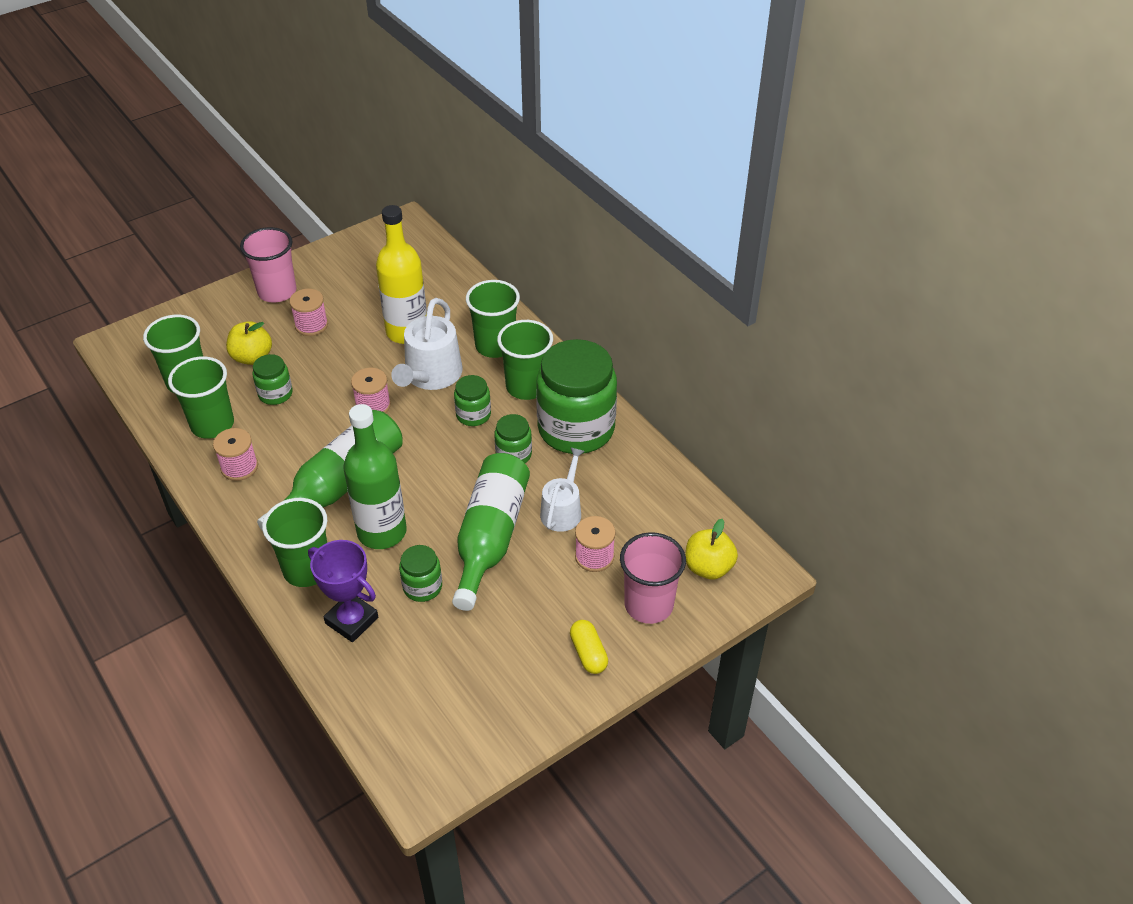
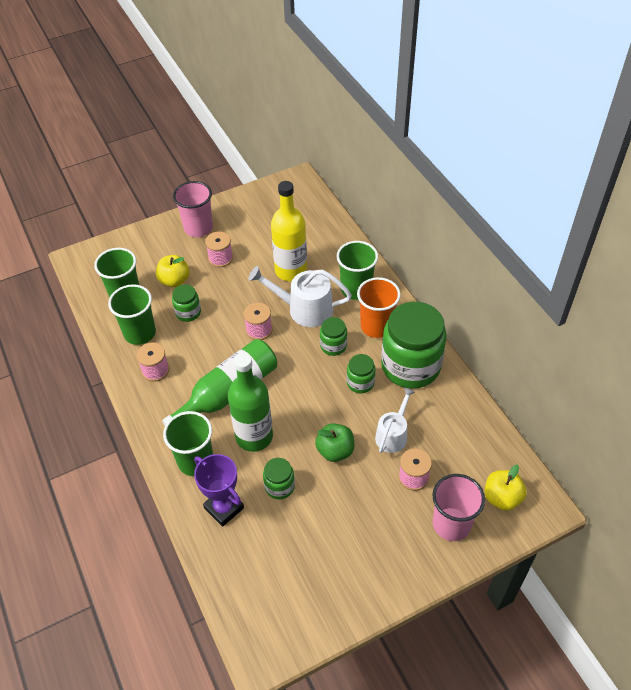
camera: 10 degrees right, 5 degrees up
white watering can [391,298,462,390] -> white watering can turned 75 degrees clockwise [248,266,352,327]
green bottle [452,453,530,611] -> green apple [315,423,354,462]
green cup [497,320,553,400] -> orange cup [357,277,401,338]
yellow capsule [570,620,608,674] -> none

